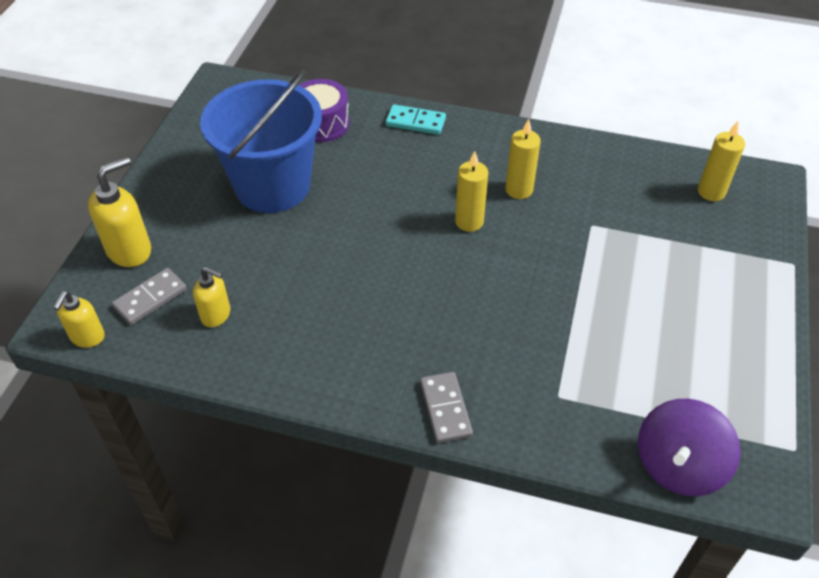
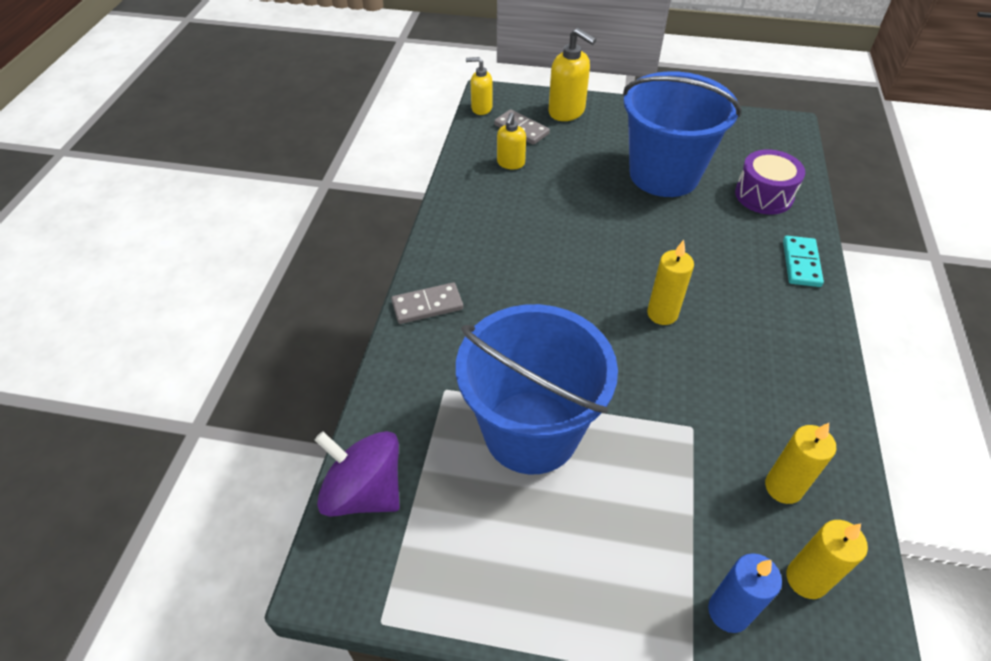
camera: 85 degrees right, 0 degrees up
yellow candle [505,119,541,199] -> yellow candle moved to [765,423,836,504]
none -> blue bucket [456,304,618,474]
none -> blue candle [708,553,782,633]

